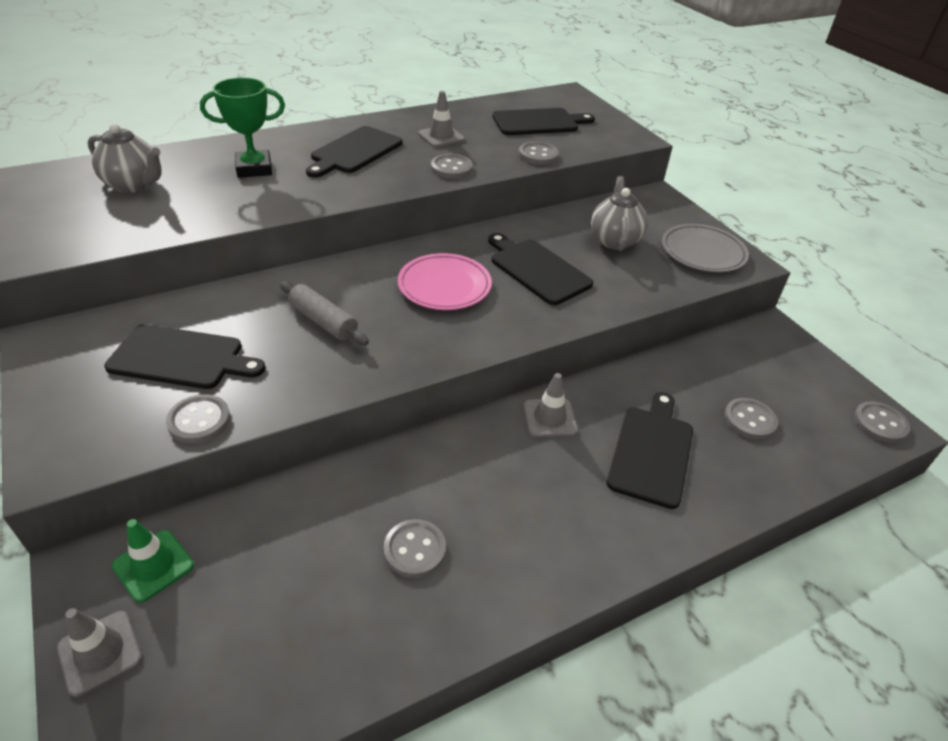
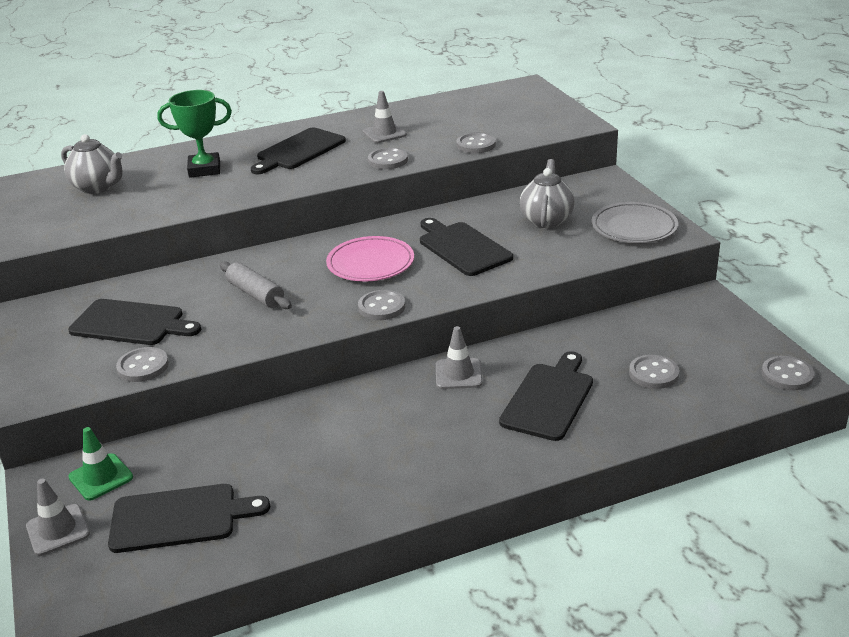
camera: 10 degrees right, 10 degrees down
grey button [384,519,446,578] -> grey button moved to [358,290,405,320]
black cutting board [492,108,595,135] -> black cutting board moved to [108,484,270,553]

